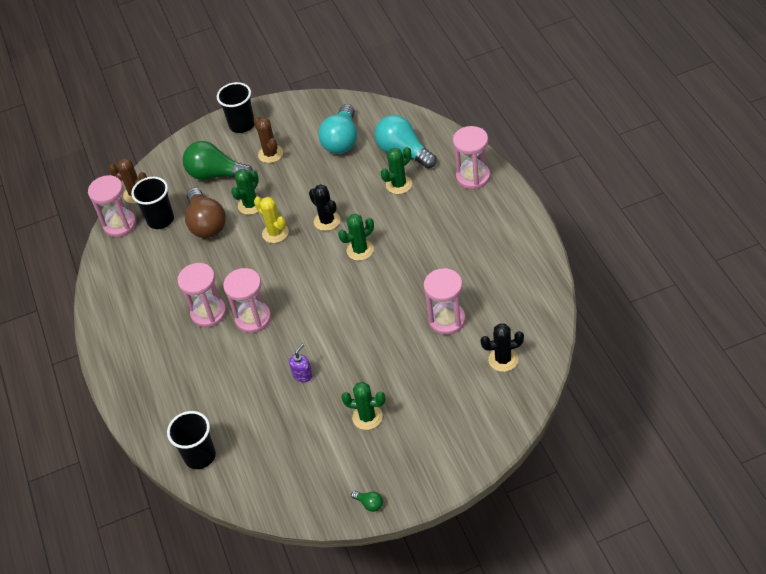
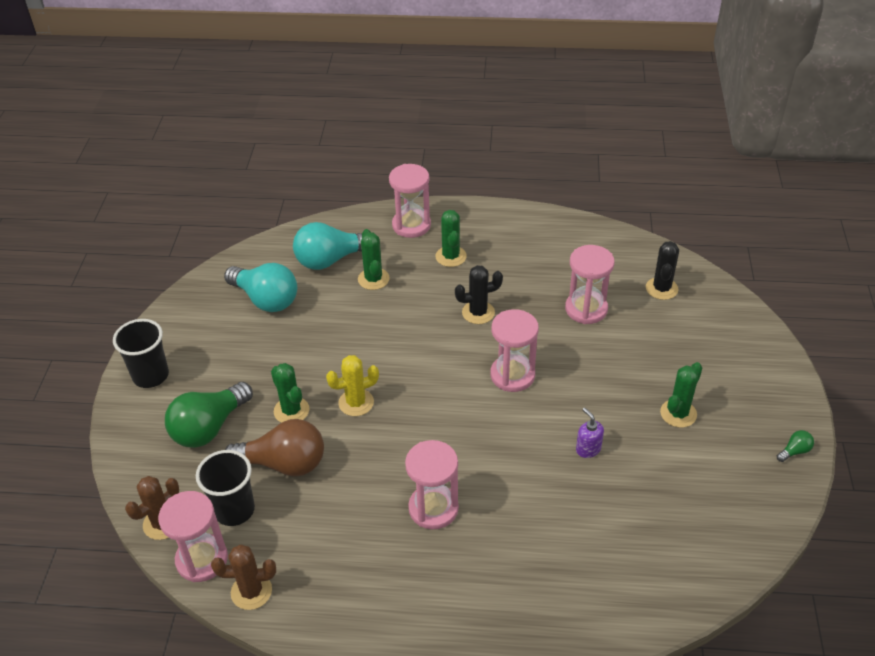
camera: 70 degrees left, 5 degrees down
black cup [167,411,216,469] -> none
pink hourglass [223,268,271,333] -> pink hourglass moved to [490,309,539,392]
brown cactus [254,116,283,163] -> brown cactus moved to [211,545,276,610]
black cactus [309,184,340,231] -> black cactus moved to [455,265,503,324]
green cactus [338,214,374,261] -> green cactus moved to [435,210,467,267]

